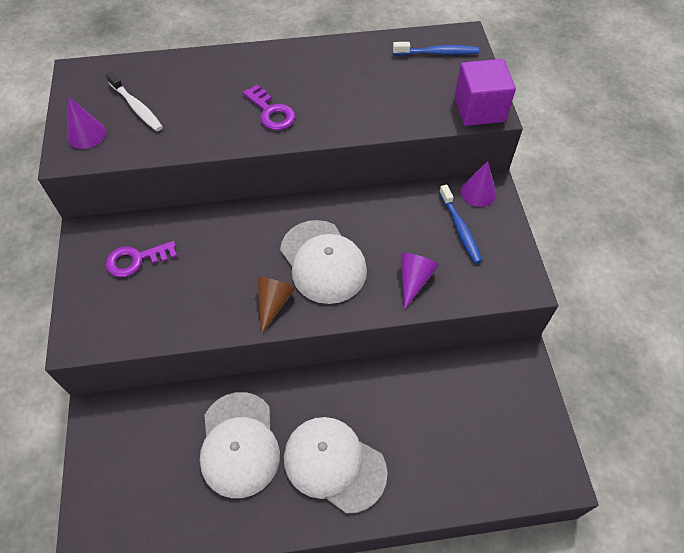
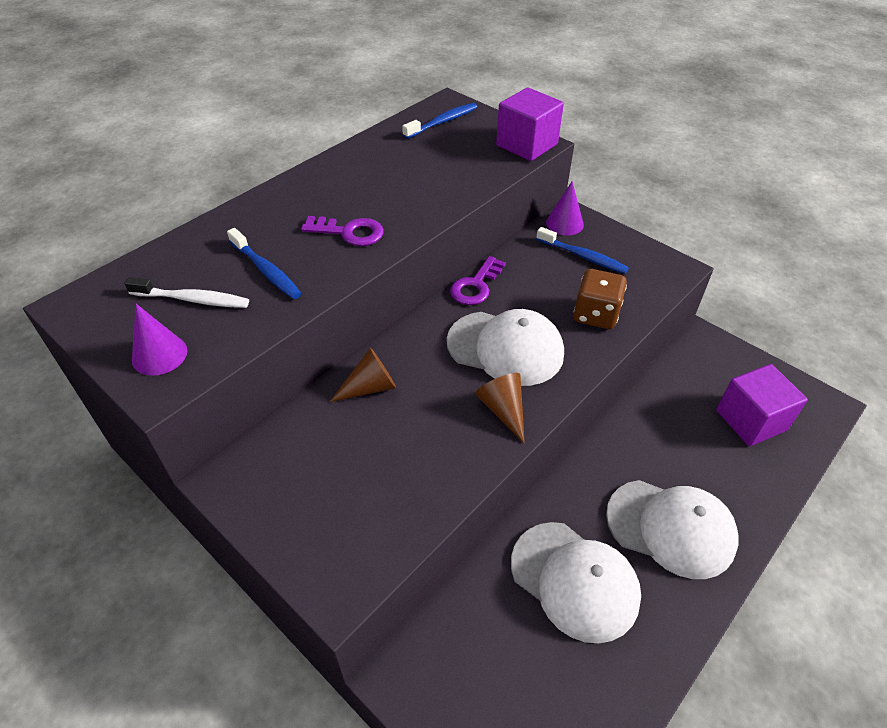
camera: 40 degrees left, 10 degrees down
purple key [106,241,177,277] -> purple key moved to [450,256,506,305]
white cap [284,417,388,514] -> white cap turned 150 degrees counterclockwise [606,480,739,579]
purple cone [401,253,439,310] -> brown dice [574,269,627,329]
none -> blue toothbrush [227,228,302,299]
none -> brown cone [330,348,396,402]
none -> purple cube [716,364,808,446]

